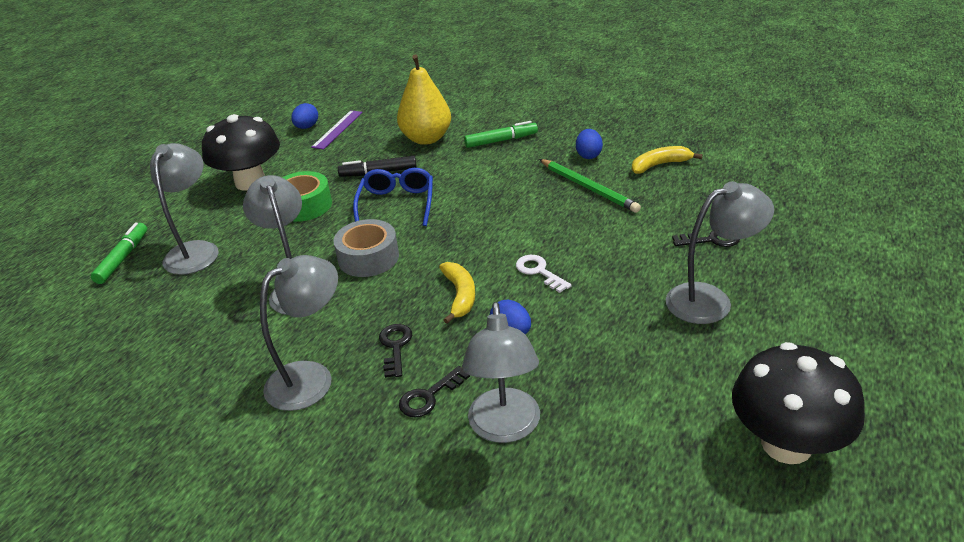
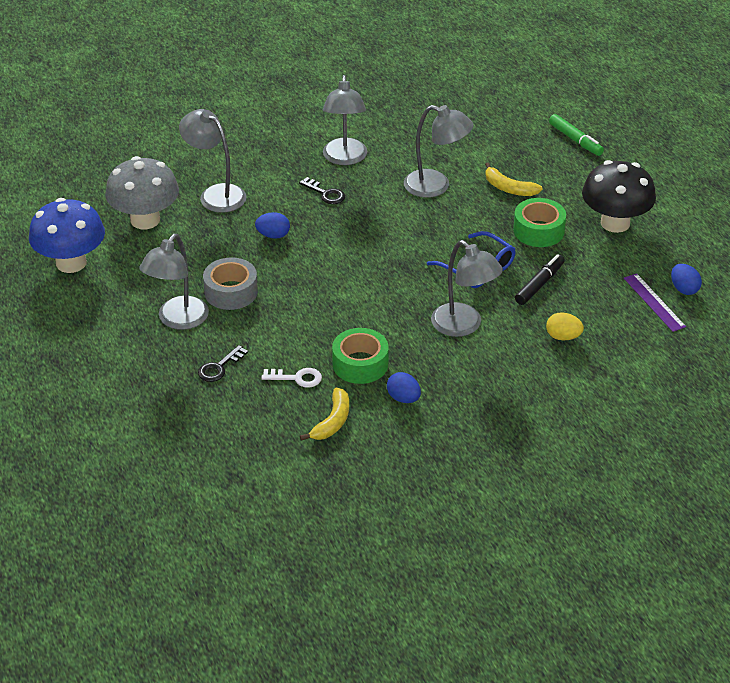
camera: 130 degrees right, 5 degrees up
grey lamp [150,143,219,275] -> grey lamp moved to [431,240,503,337]
grey tape [333,219,399,277] -> grey tape moved to [203,257,258,310]
yellow pear [397,54,451,145] -> yellow egg [546,312,584,340]
black key [399,366,470,417] -> none
yellow banana [439,262,475,324] -> yellow banana moved to [485,162,543,196]
green marker [464,121,538,148] -> none
white key [516,255,572,293] -> white key moved to [261,368,322,388]
green pencil [539,159,641,213] -> green tape [332,328,389,384]
black mushroom [732,342,865,464] -> blue mushroom [29,198,105,273]
none -> grey mushroom [105,156,179,229]

